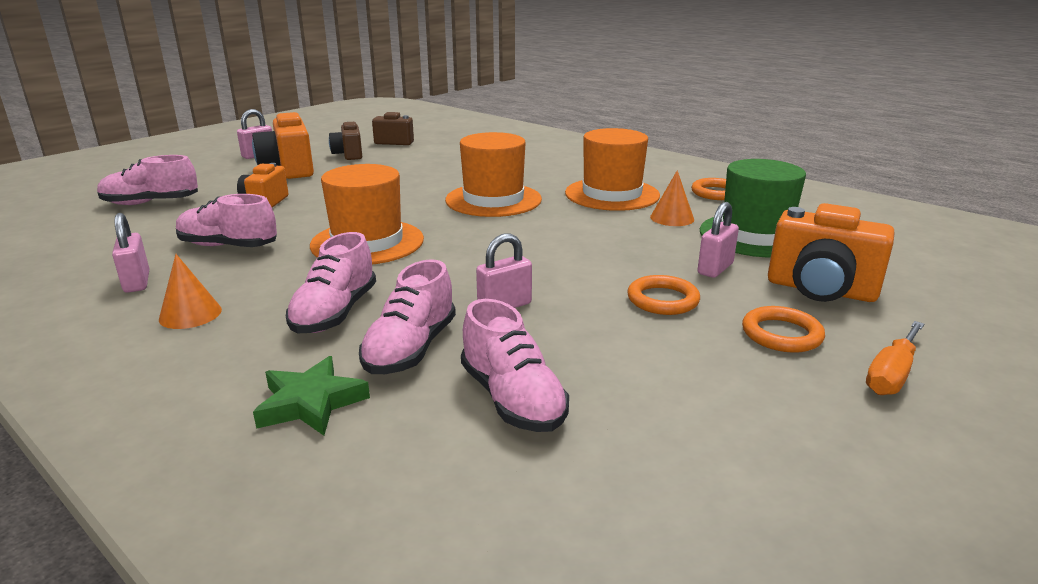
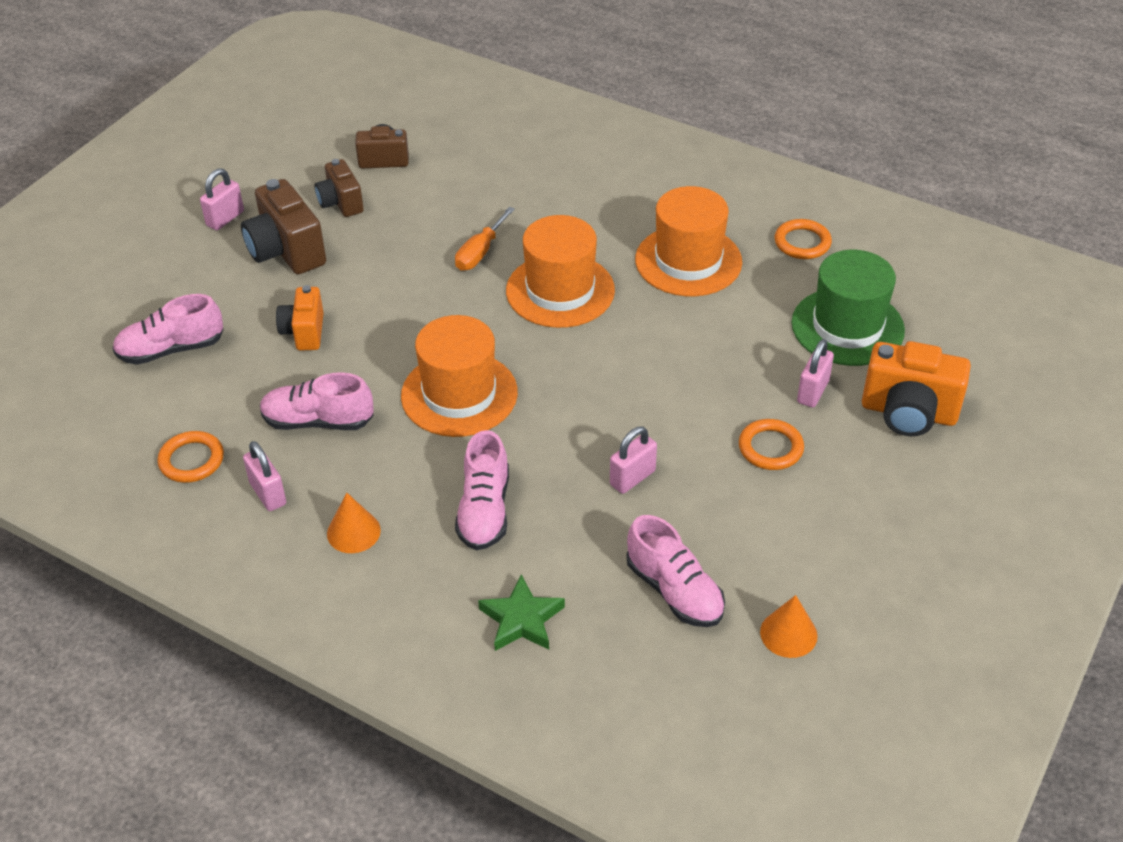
camera: 10 degrees left, 20 degrees up
orange camera [252,112,314,179] -> brown camera [241,179,326,274]
pink shoe [359,260,456,374] -> none
orange cone [650,170,694,226] -> orange cone moved to [760,595,818,658]
orange ring [742,306,825,353] -> orange ring moved to [157,431,224,483]
orange screwdriver [866,321,924,395] -> orange screwdriver moved to [455,207,515,271]

